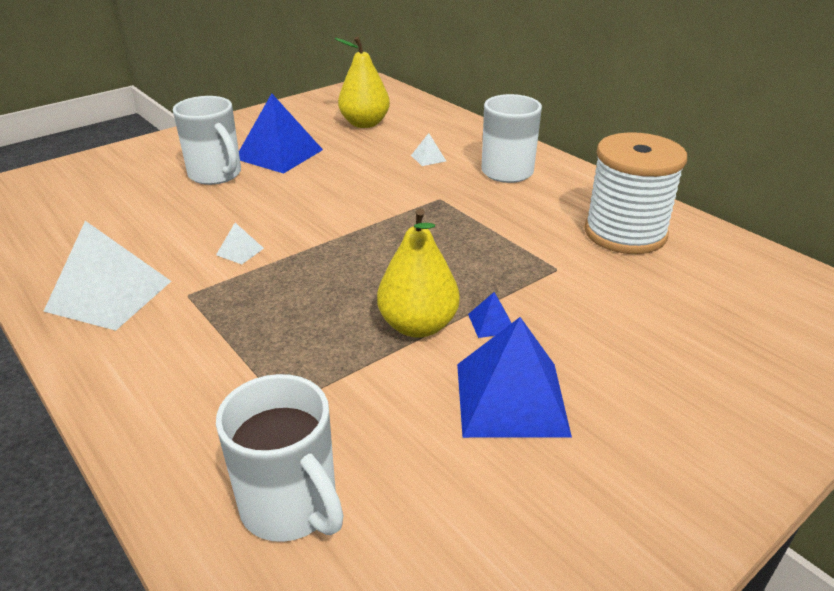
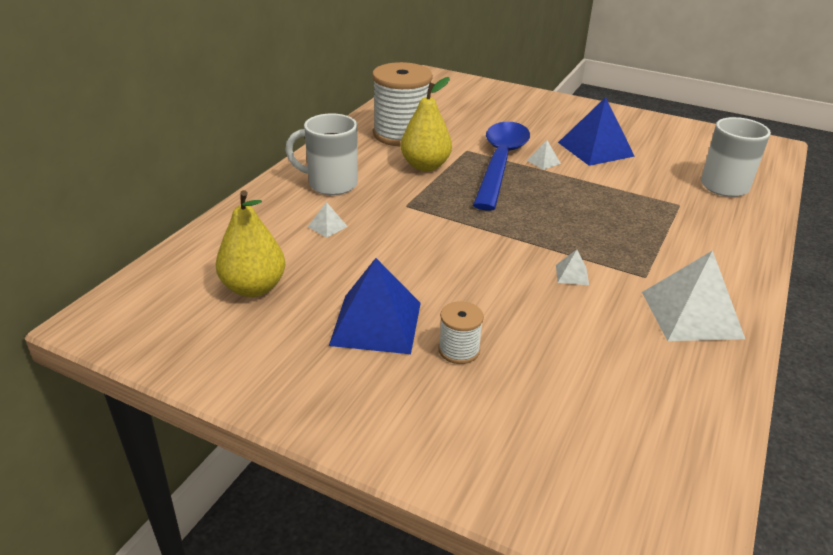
camera: 115 degrees left, 0 degrees up
white mug [173,96,241,185] -> white spool [438,301,484,364]
yellow pear [377,208,460,338] -> yellow pear moved to [400,77,452,171]
blue pyramid [468,292,511,338] -> white pyramid [527,140,561,170]
none -> blue spoon [473,122,530,211]

